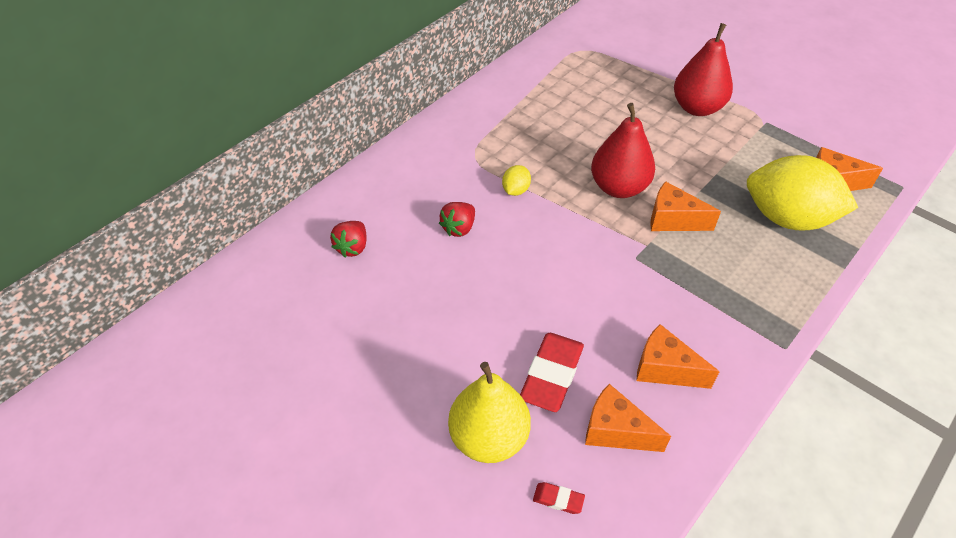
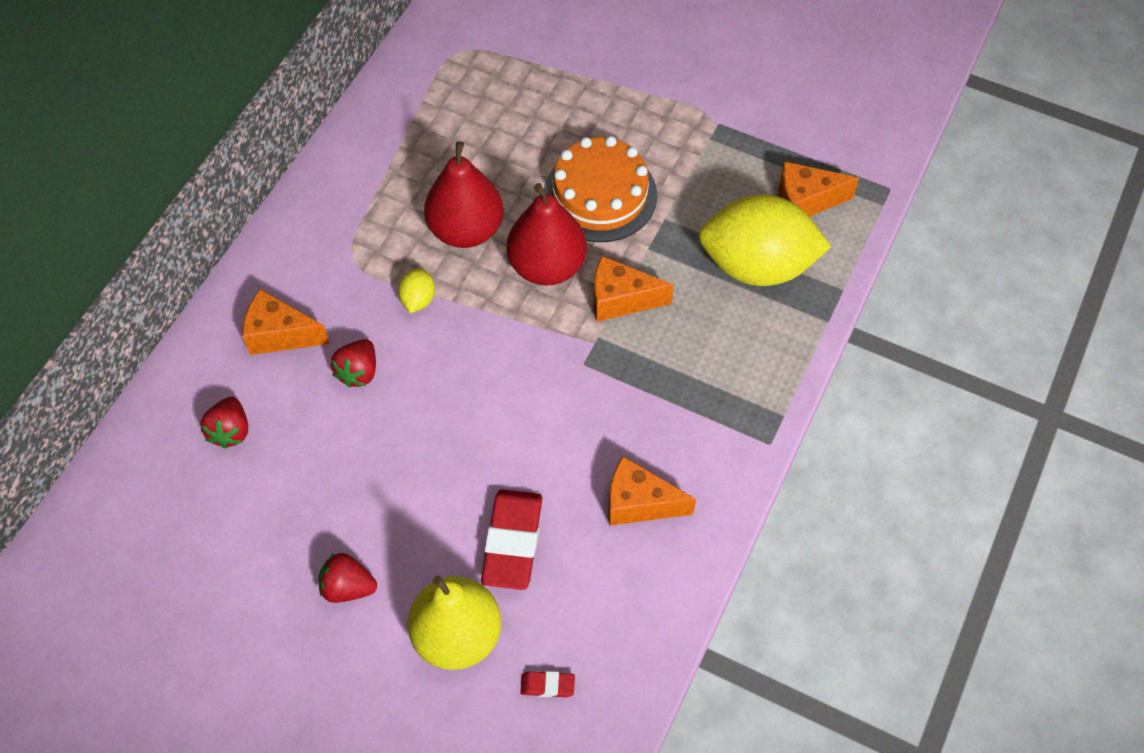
camera: 15 degrees left, 10 degrees up
orange cheese [585,384,671,452] -> orange cheese moved to [242,289,330,355]
red pear [674,23,733,116] -> red pear moved to [424,141,504,248]
none -> red strawberry [319,553,377,603]
none -> orange cake [544,136,657,242]

